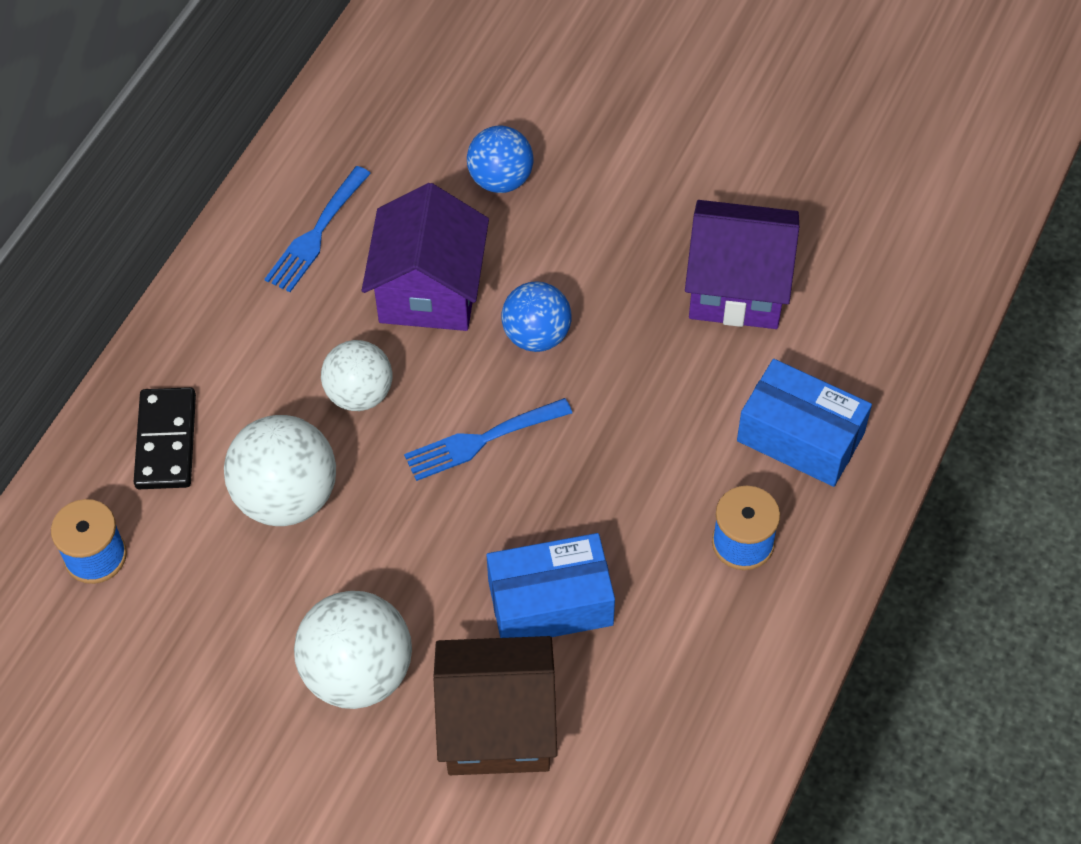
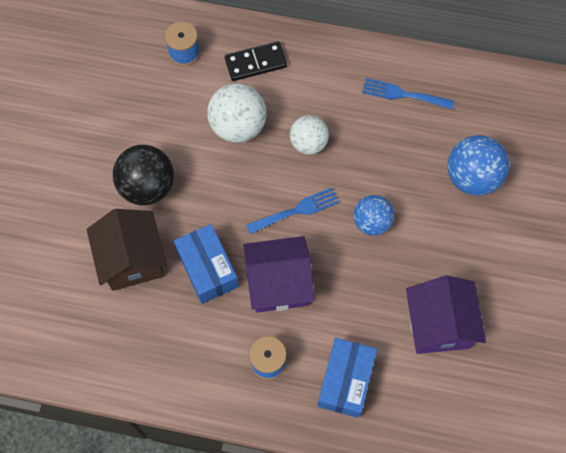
camera: 75 degrees right, 10 degrees up
white ball [294,591,412,709] -> black ball [113,145,174,205]
purple house [362,183,489,331] -> purple house moved to [243,236,315,313]
blue fork [404,398,572,481] -> blue fork turned 105 degrees clockwise [246,188,339,234]
blue ball [467,126,533,193] -> blue ball [448,135,509,196], size x1.50

